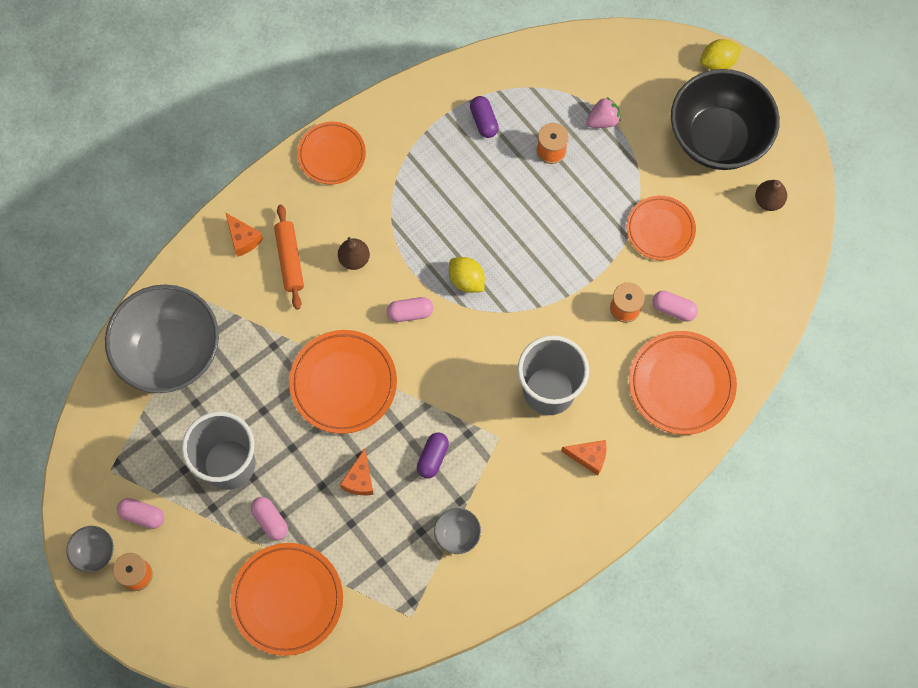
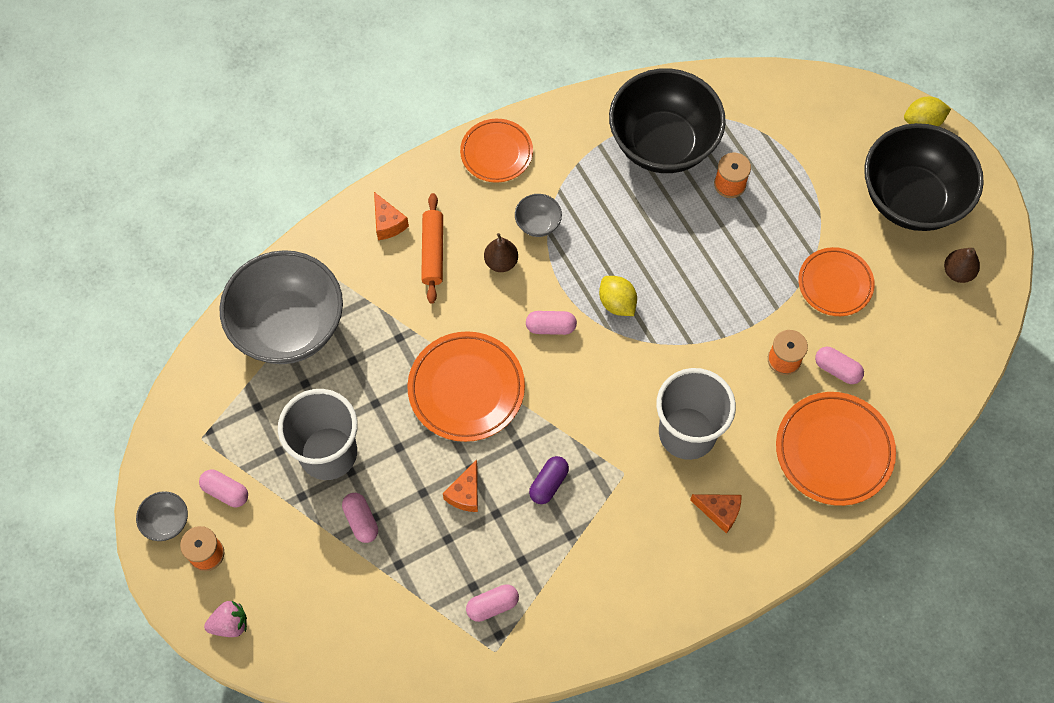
camera: 10 degrees right, 5 degrees down
orange plate [231,543,343,656] -> none
grey bowl [434,508,481,554] -> grey bowl moved to [515,194,562,237]
purple capsule [470,96,499,138] -> black bowl [609,69,726,173]
pink strawberry [586,97,621,128] -> pink strawberry moved to [204,601,247,637]
none -> pink capsule [466,584,519,622]

